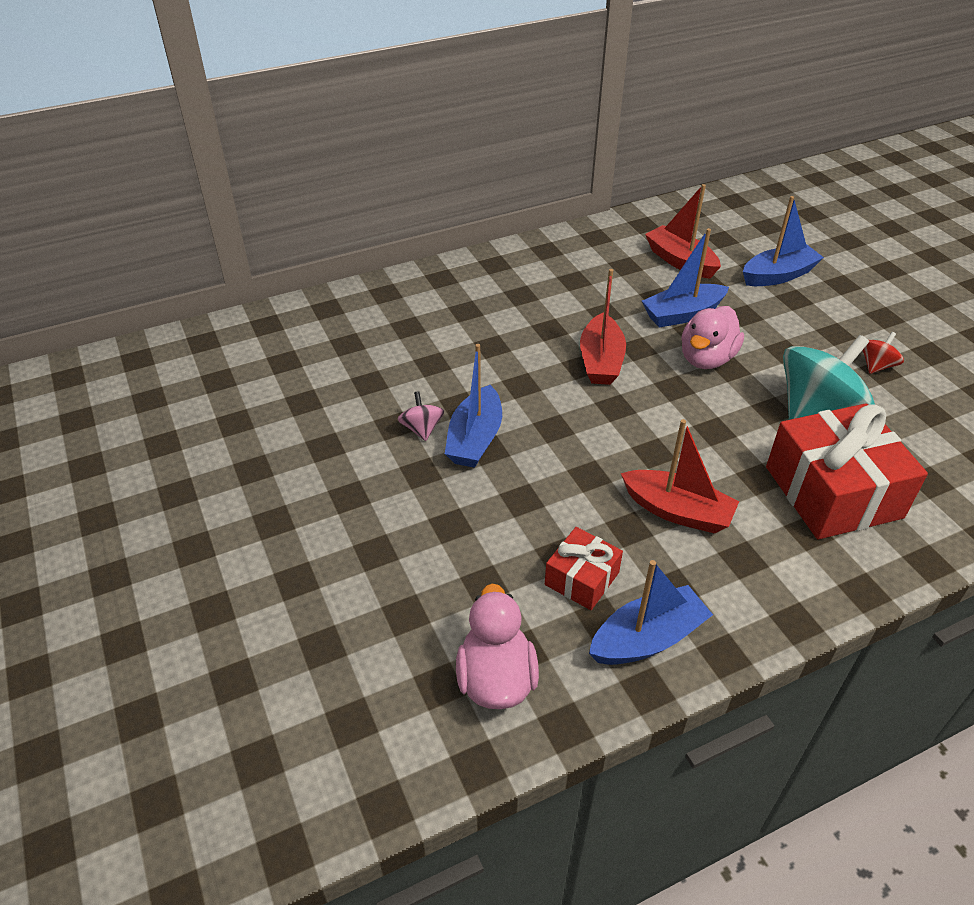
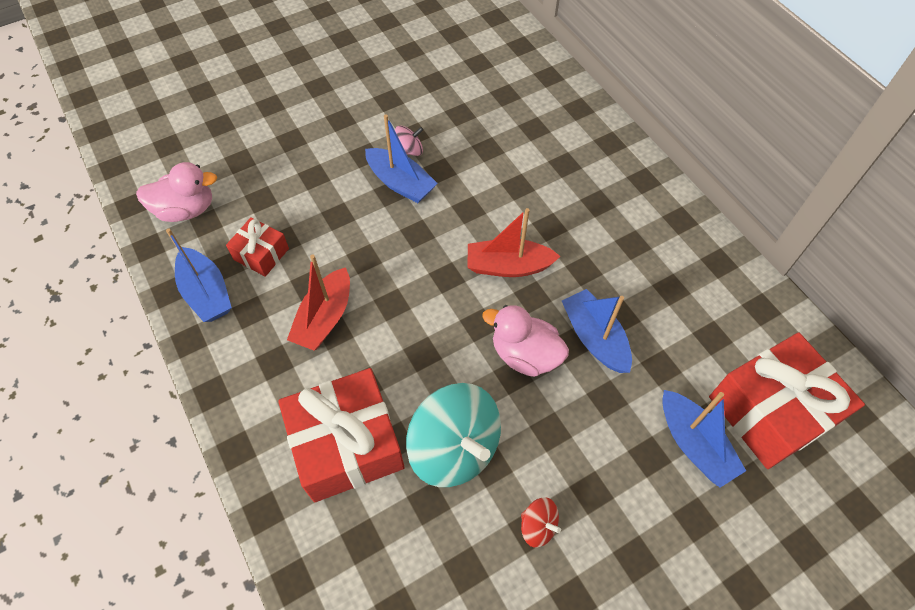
camera: 85 degrees right, 15 degrees up
blue boat [445,344,502,468] -> blue boat turned 150 degrees counterclockwise [365,114,438,203]
red boat [645,184,721,279] -> none
none -> red gift [709,332,865,469]

